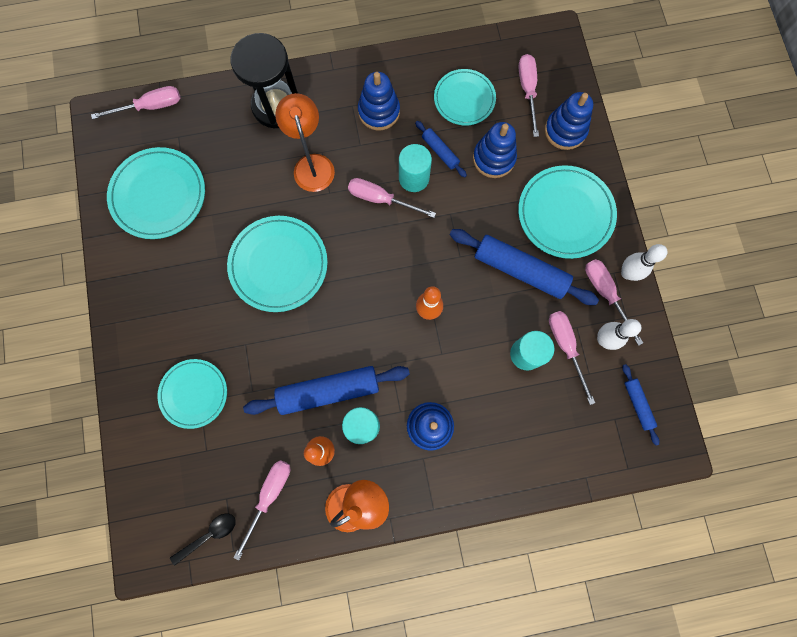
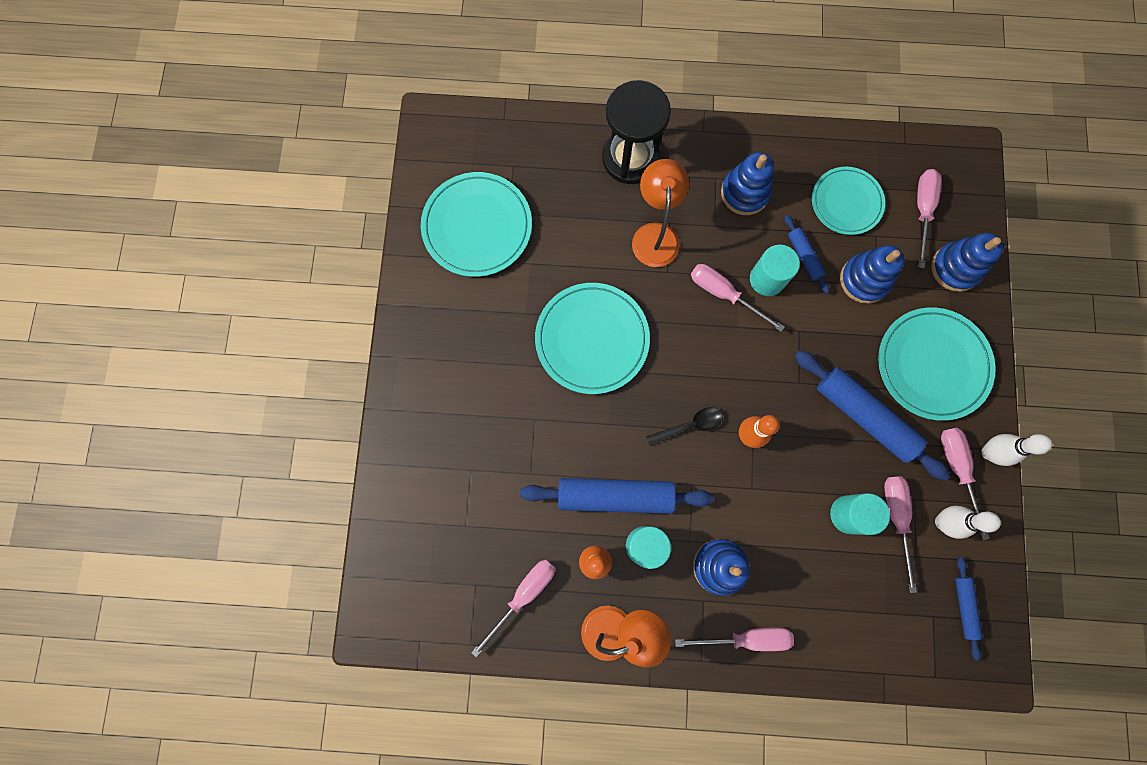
camera: 15 degrees right, 0 degrees up
pink screwdriver [91,86,180,120] -> pink screwdriver moved to [675,627,794,651]
turquoise plate [157,359,227,429] -> none
black spoon [170,514,236,566] -> black spoon moved to [646,407,723,446]

